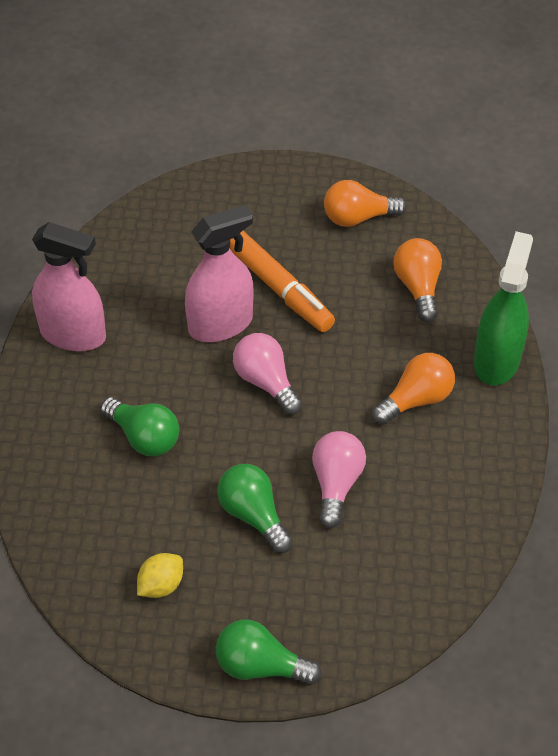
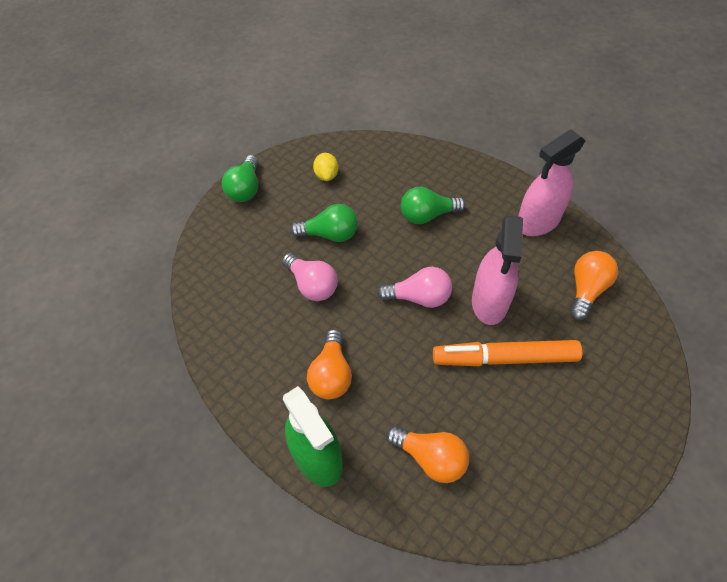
camera: 130 degrees right, 5 degrees up
green light bulb [216,620,322,685] -> green light bulb turned 135 degrees clockwise [222,155,259,202]
orange light bulb [324,180,407,227] -> orange light bulb moved to [570,251,618,320]

